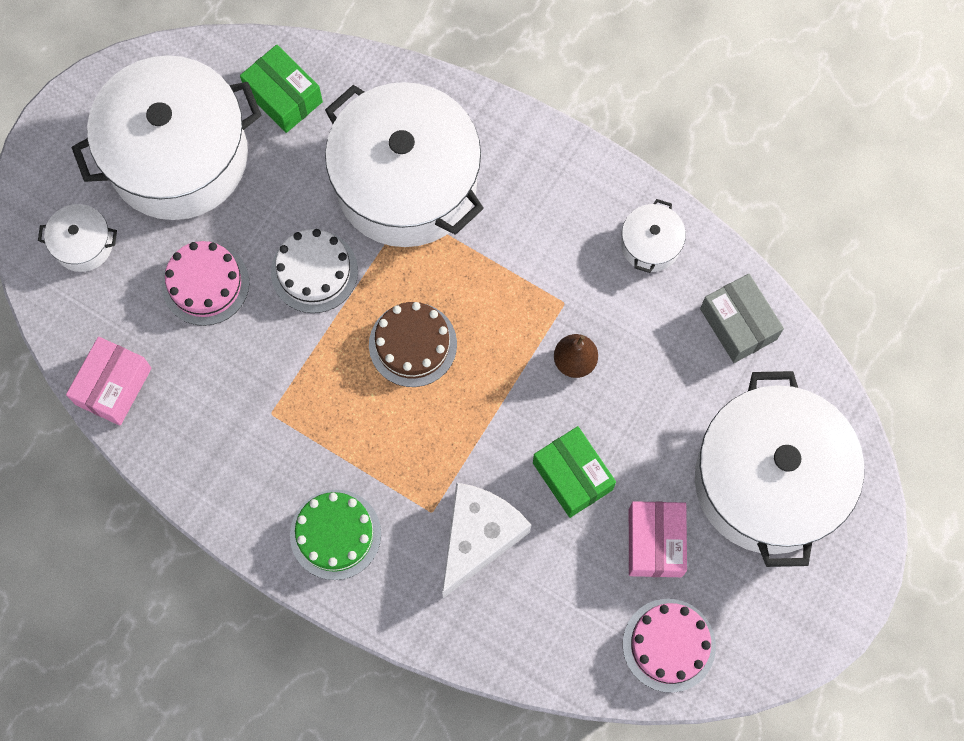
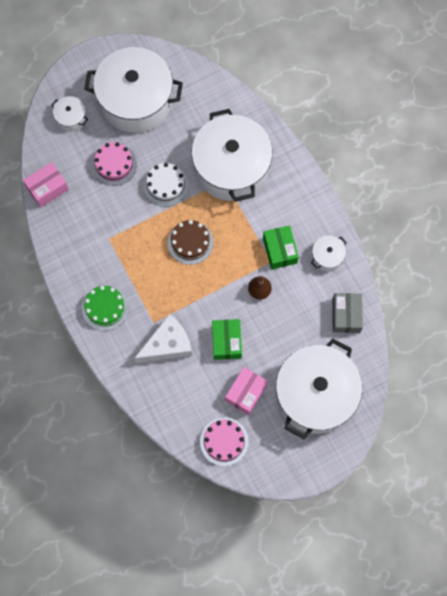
camera: 30 degrees right, 0 degrees up
green box [240,45,323,133] -> green box moved to [263,225,299,269]

